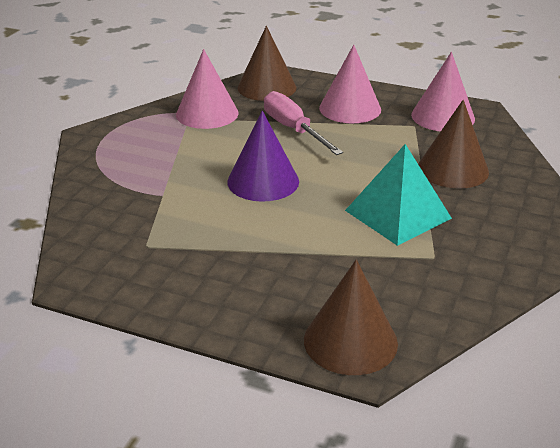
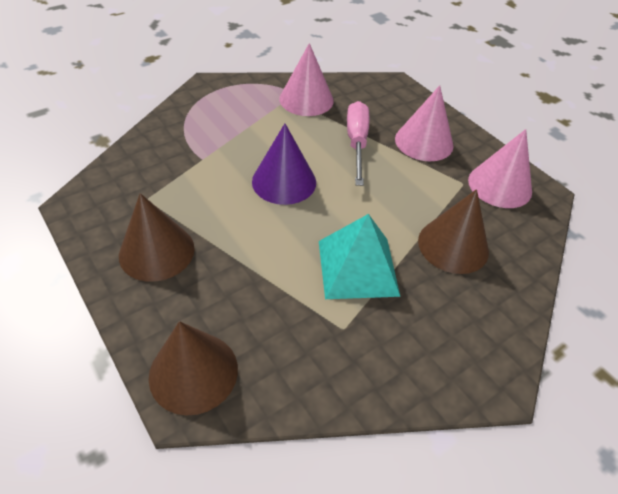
camera: 30 degrees right, 15 degrees up
brown cone [237,26,296,101] -> brown cone moved to [119,193,195,282]

